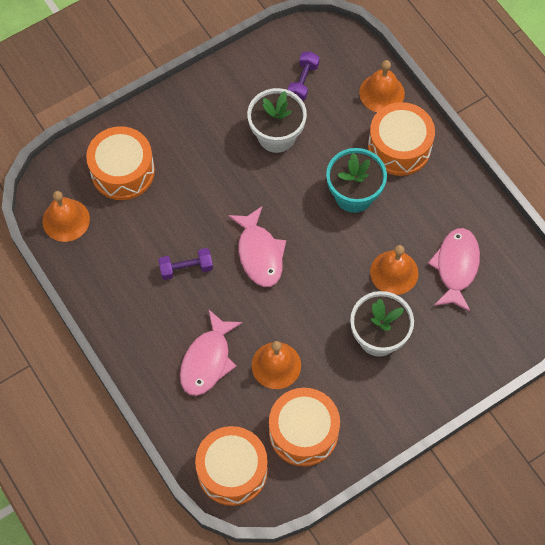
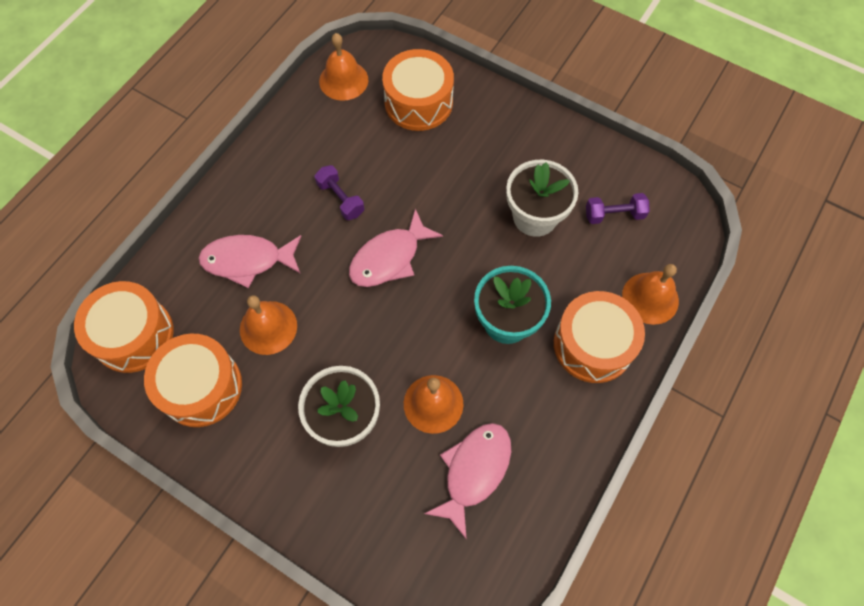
camera: 65 degrees right, 0 degrees up
pink fish [428,228,480,312] -> pink fish turned 45 degrees counterclockwise [424,423,511,540]

